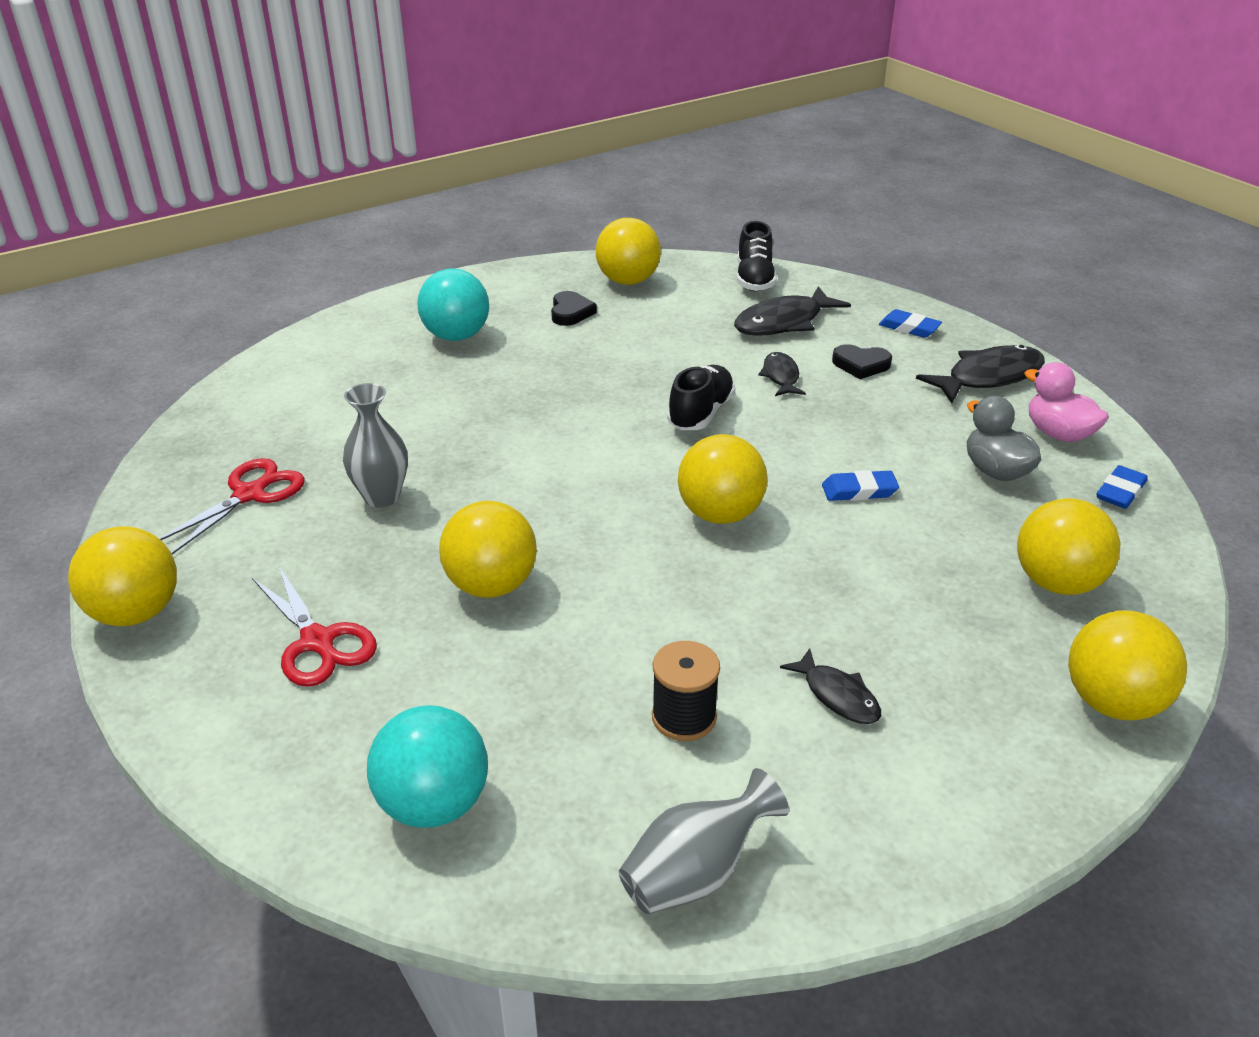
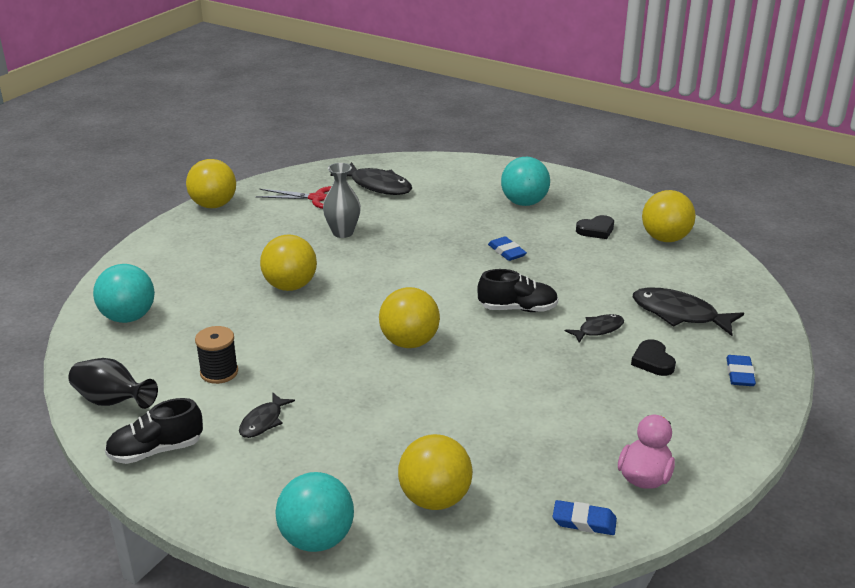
camera: 65 degrees right, 5 degrees down
red scissors [252,565,377,687] -> none
grey vase [619,768,789,914] -> black vase [68,358,158,409]
black shoe [737,221,777,292] -> black shoe moved to [105,398,203,464]
blue eraser [822,470,899,501] -> blue eraser moved to [488,236,527,261]
black fish [916,345,1045,403] -> black fish moved to [330,162,412,195]
grey duck [967,396,1041,481] -> none
yellow ball [1068,610,1187,720] -> turquoise ball [275,472,354,552]

